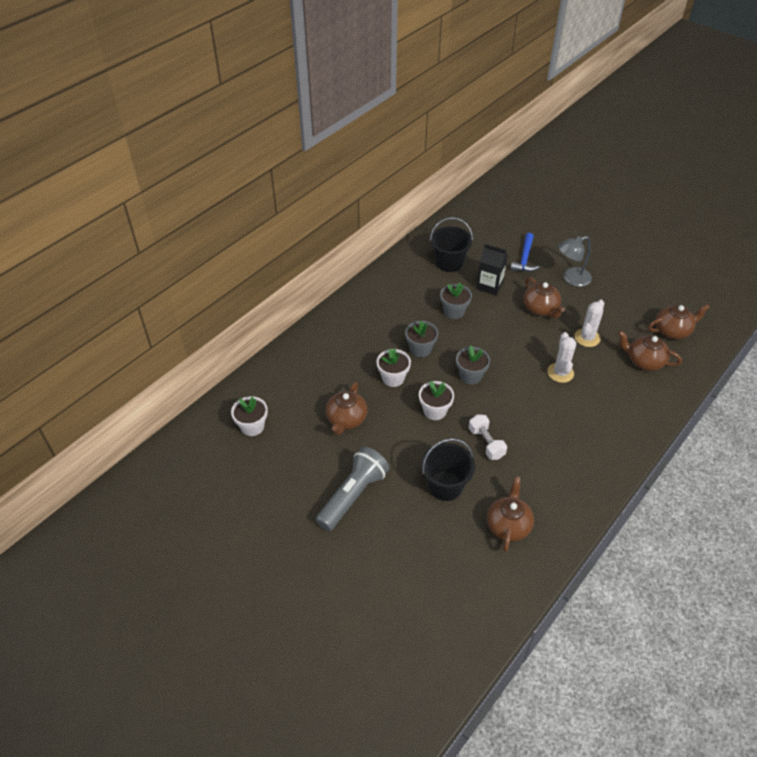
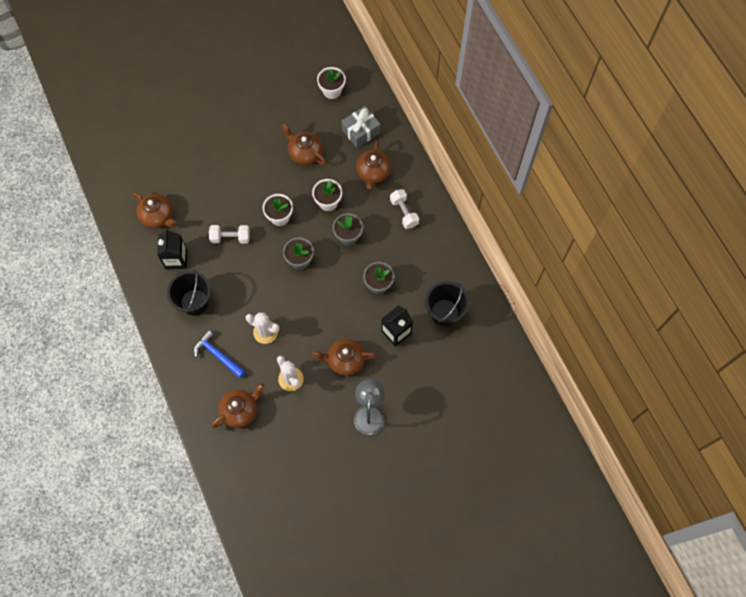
camera: 115 degrees right, 20 degrees up
grey flashlight [316,447,390,531] -> none
black bucket [421,438,475,501] -> black bucket moved to [167,269,211,316]
blue hammer [510,233,539,272] -> blue hammer moved to [194,330,245,378]
brown teapot [648,304,710,339] -> brown teapot moved to [356,141,391,190]
none -> black carton [157,229,187,269]
none -> grey gift [342,106,380,148]
none -> white dumbbell [390,189,419,229]

